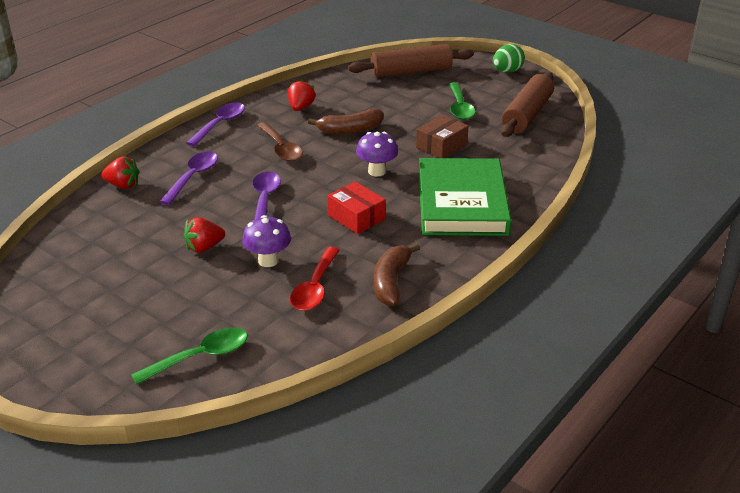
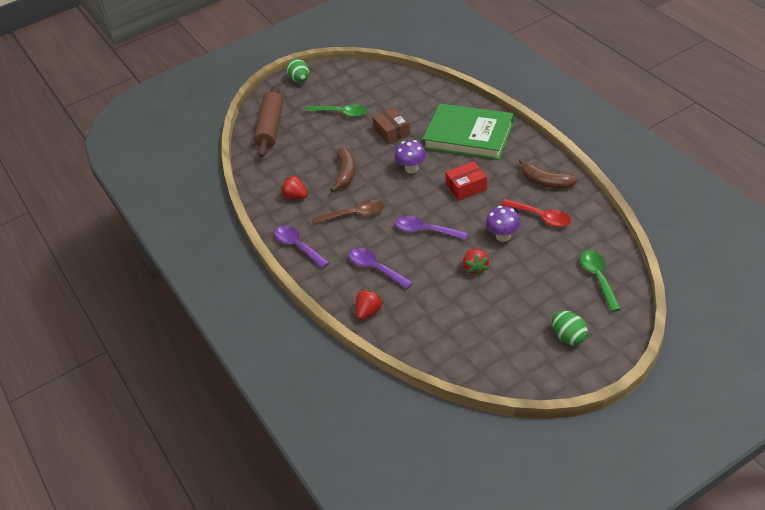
camera: 65 degrees left, 10 degrees up
brown rolling pin [501,72,554,137] -> none
none -> green egg [552,311,588,345]

